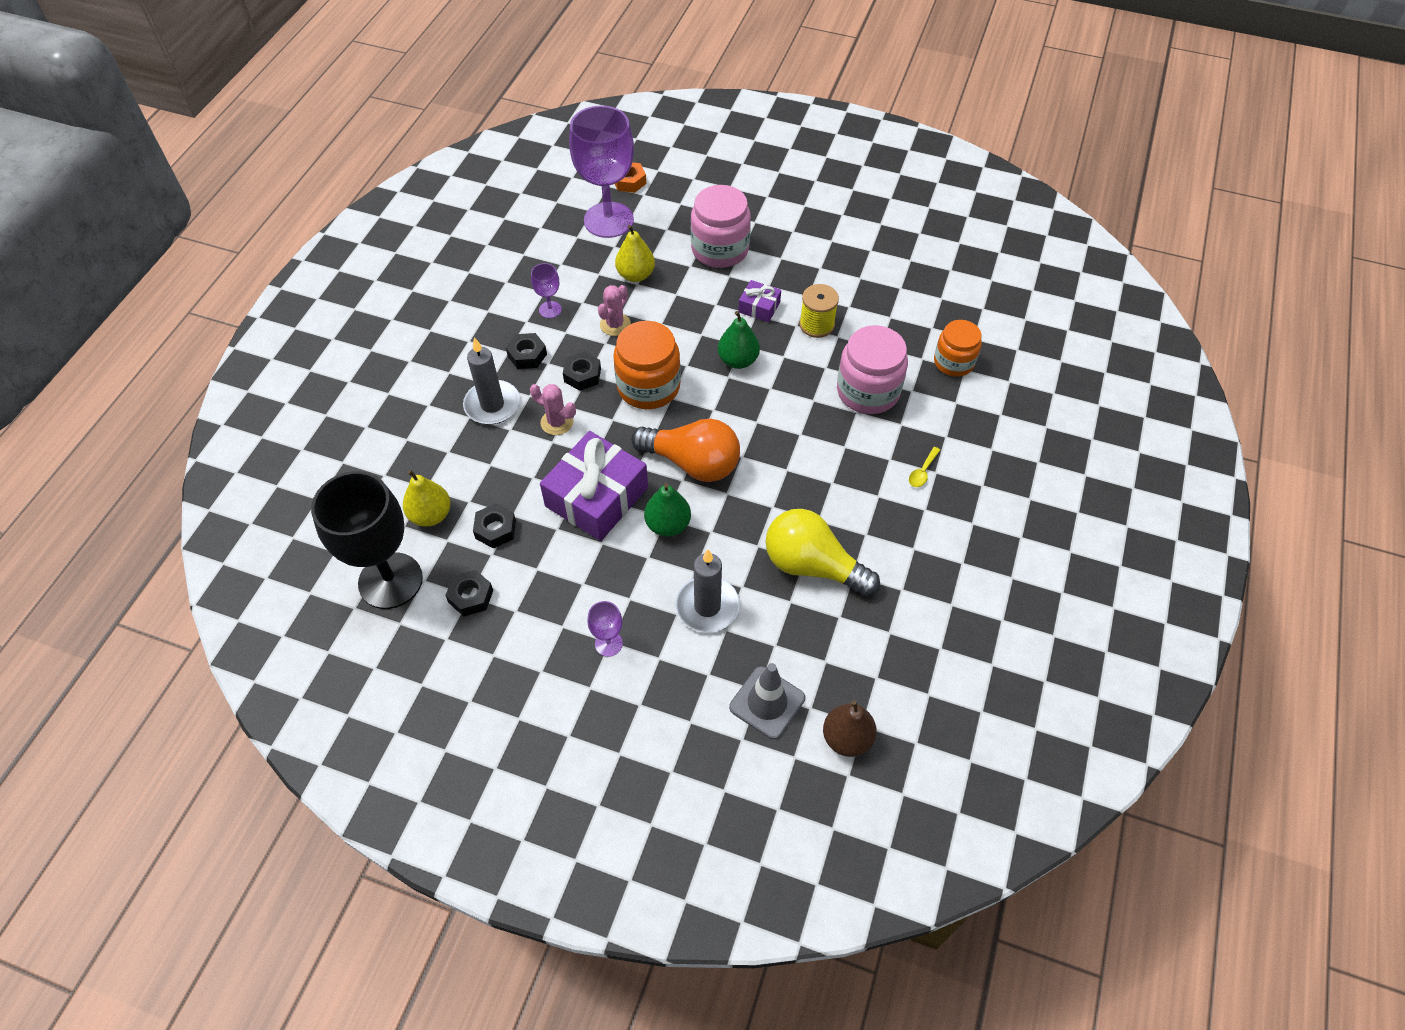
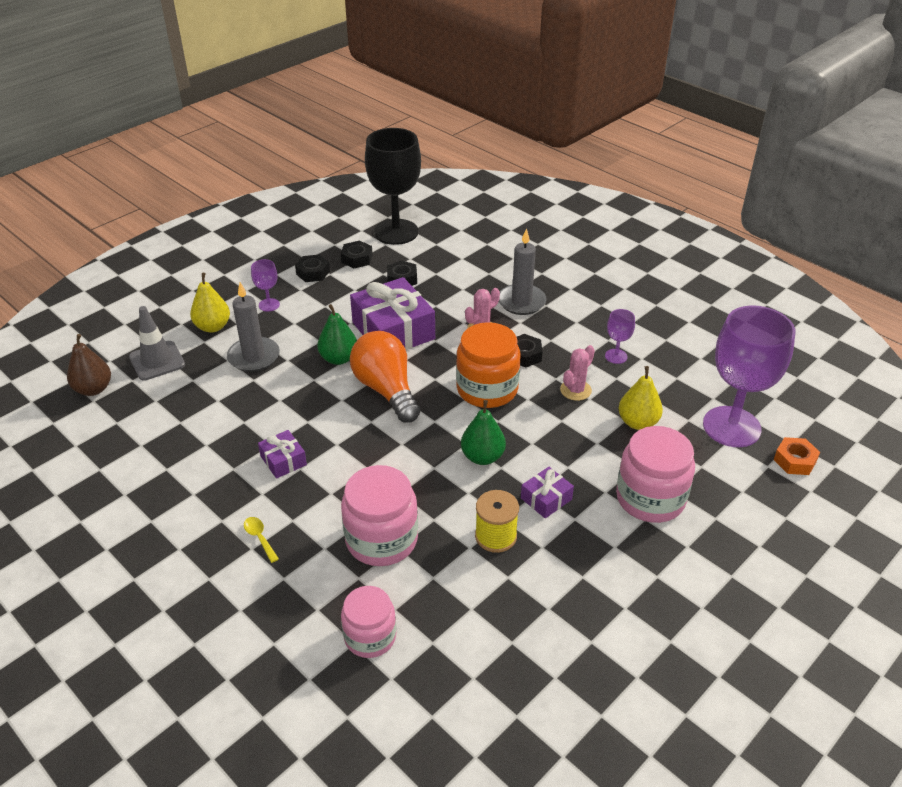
camera: 115 degrees right, 15 degrees down
yellow pear [403,470,451,527] -> yellow pear moved to [190,273,230,333]
black nut [506,333,547,369] -> black nut moved to [295,255,330,282]
pink cactus [598,285,631,336] -> pink cactus turned 75 degrees clockwise [560,345,595,401]
orange light bulb [631,419,740,482] -> orange light bulb turned 105 degrees clockwise [350,331,420,423]
yellow light bulb [765,509,880,597] -> none
orange jar [934,320,982,377] -> pink jar [341,586,396,658]
none -> purple gift [258,430,307,479]

